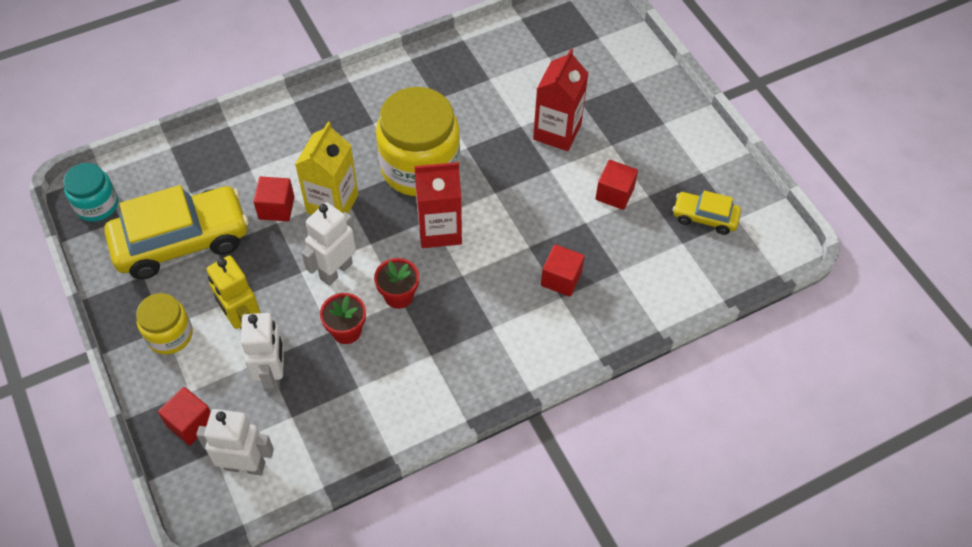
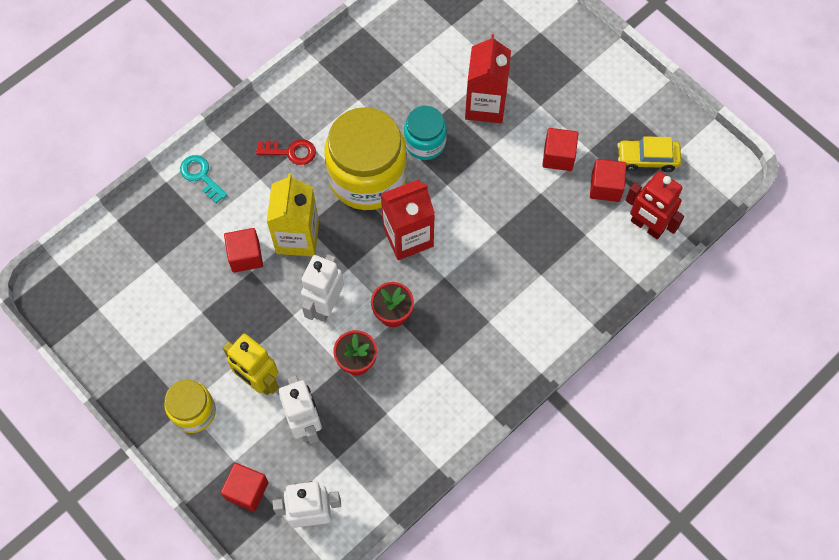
camera: 15 degrees left, 10 degrees up
turquoise jar [63,163,118,222] -> turquoise jar moved to [404,106,447,160]
yellow car [104,185,249,279] -> none
red cube [541,244,585,296] -> red cube moved to [590,159,627,202]
none -> turquoise key [180,155,227,203]
none -> red key [256,139,316,165]
none -> red robot [625,171,684,239]

